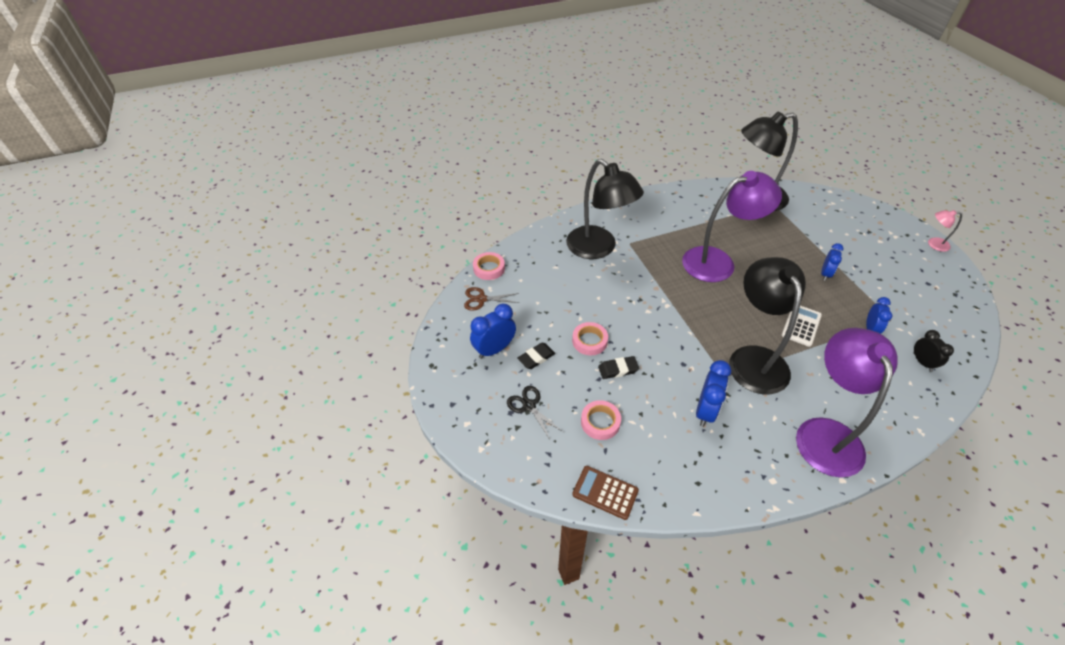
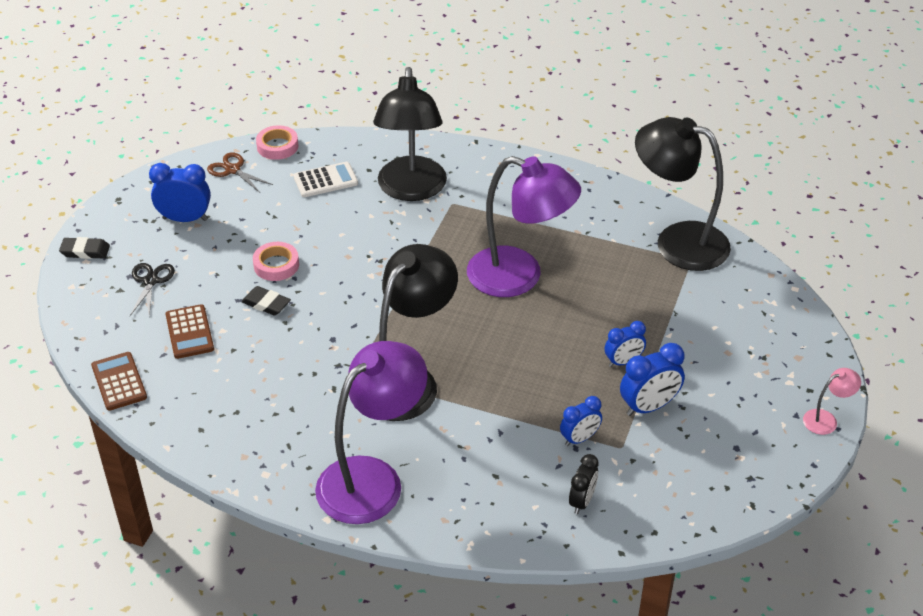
camera: 40 degrees right, 5 degrees down
black eraser [517,343,555,369] -> black eraser moved to [59,237,110,259]
pink tape [581,400,621,440] -> brown calculator [165,304,214,359]
blue clock [696,360,732,427] -> blue clock moved to [620,343,685,416]
white calculator [782,306,822,347] -> white calculator moved to [294,162,358,197]
pink lamp [928,210,962,252] -> pink lamp turned 105 degrees clockwise [803,368,861,435]

